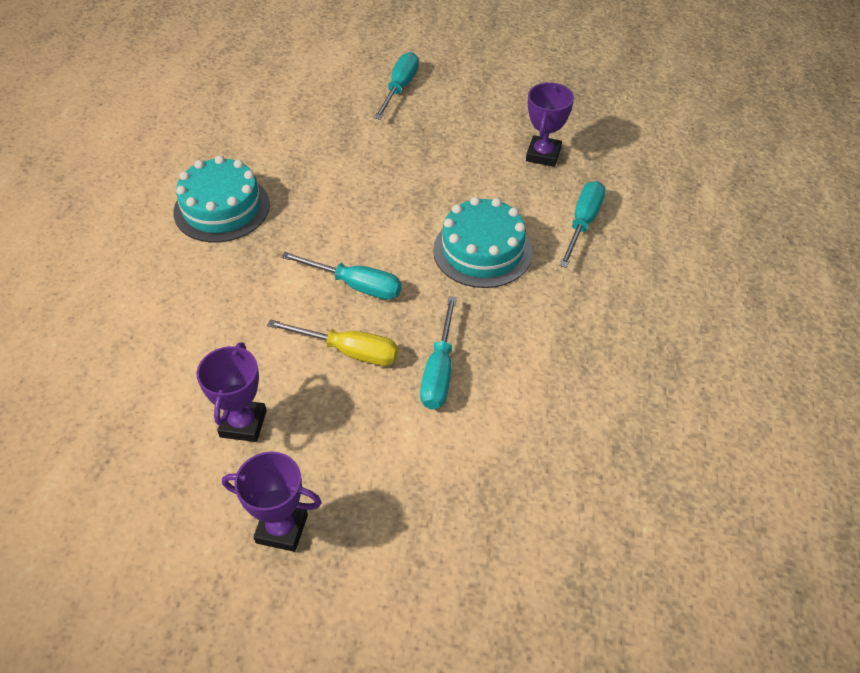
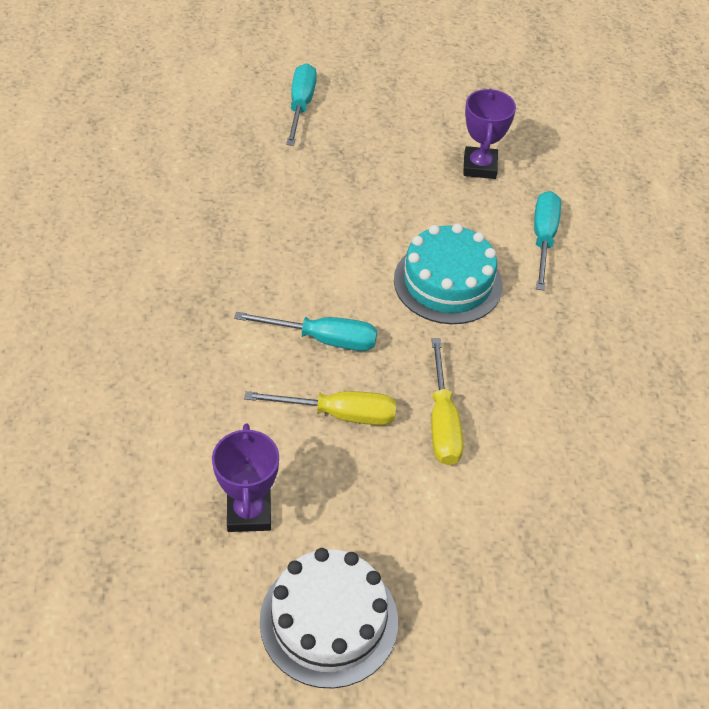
camera: 15 degrees left, 0 degrees up
turquoise cake [173,156,270,242] -> none
purple trophy [222,452,322,552] -> white cake [259,548,398,689]
turquoise screwdriver [420,296,457,410] -> yellow screwdriver [431,338,463,465]

